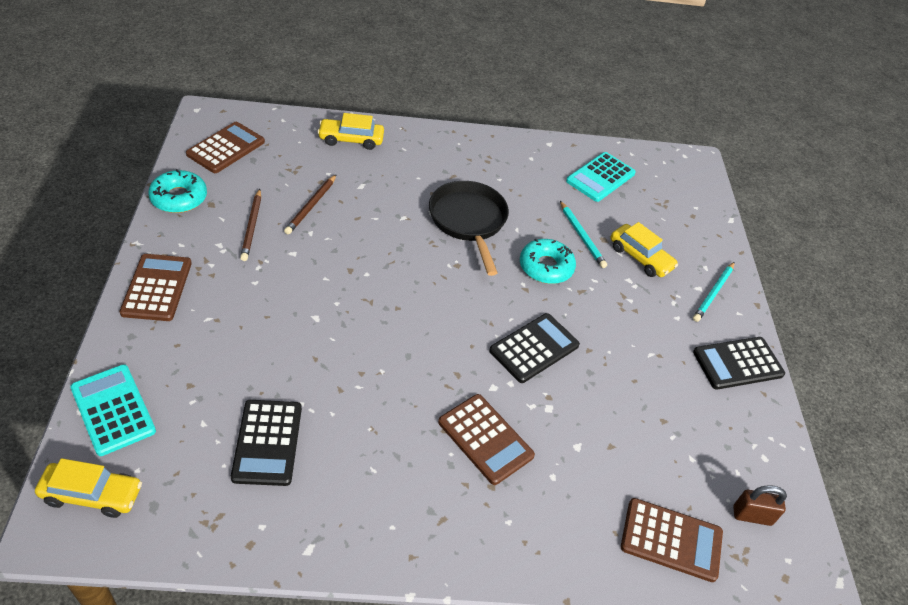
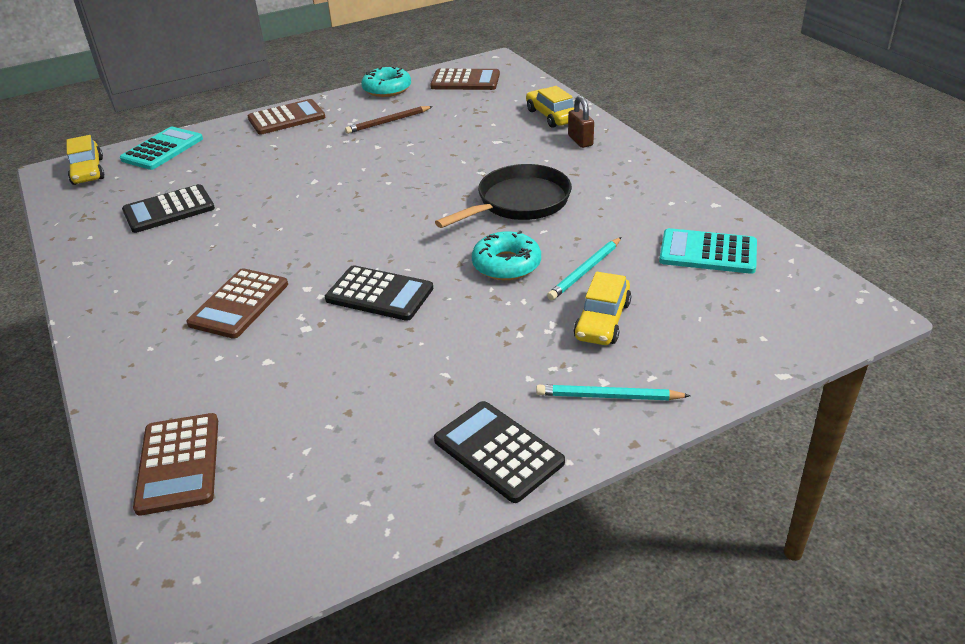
camera: 70 degrees right, 10 degrees down
brown pencil [284,174,337,234] -> none
brown padlock [733,485,787,526] -> brown padlock moved to [568,96,594,148]

